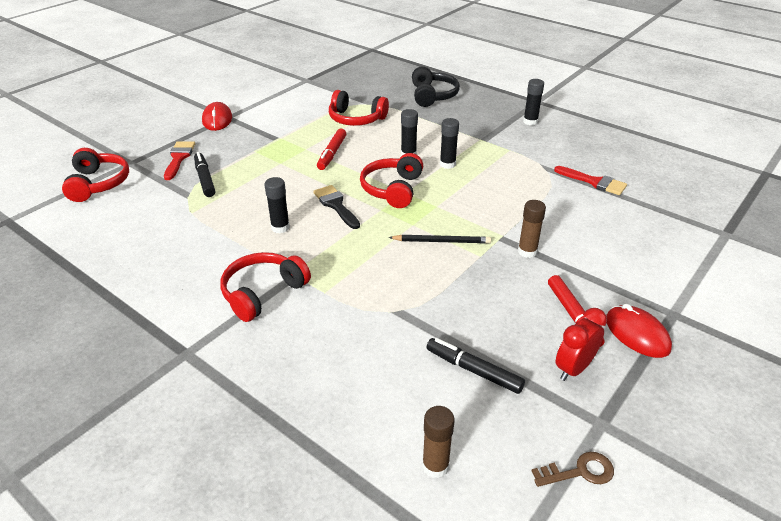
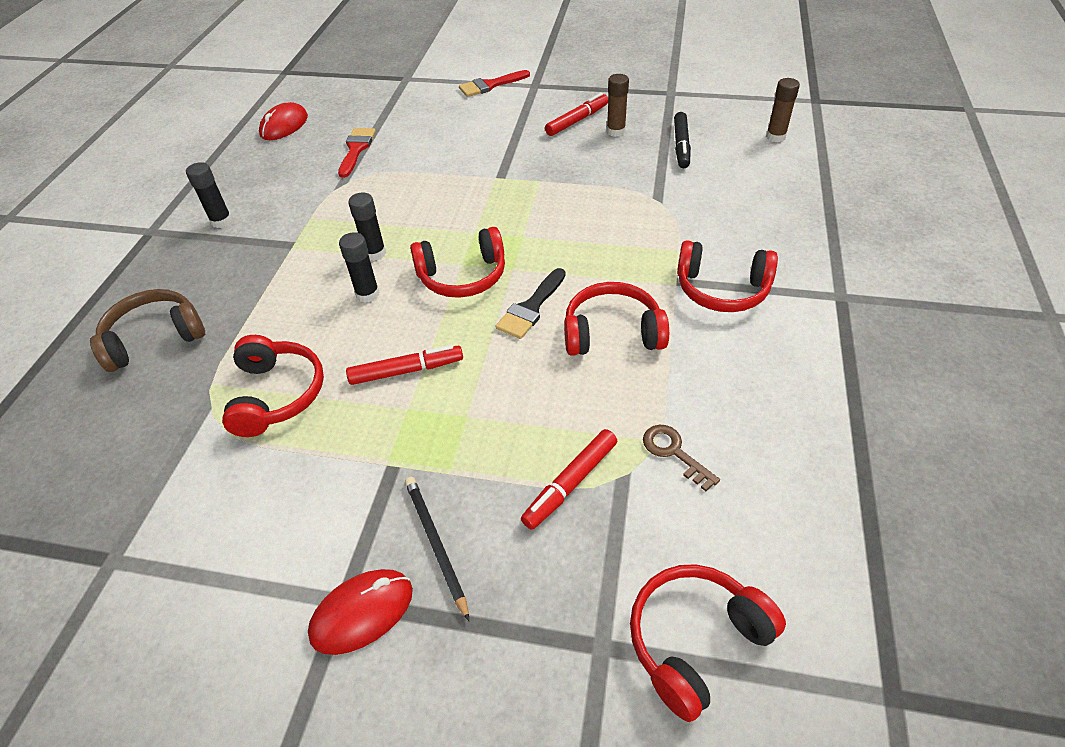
camera: 115 degrees left, 10 degrees up
red brush [164,141,195,180] -> red brush moved to [459,70,530,97]
black marker [194,152,215,197] -> red marker [521,429,617,530]
black glue stick [264,177,290,233] -> red headphones [564,282,669,356]
black pencil [389,235,491,244] -> black pencil moved to [405,477,469,621]
black headphones [412,66,460,107] -> brown headphones [90,289,205,372]
brown glue stick [518,200,546,258] -> brown glue stick moved to [607,74,629,137]
brown key [532,452,614,487] -> brown key moved to [643,425,720,491]
red clock [556,308,607,381] -> none
red mouse [606,304,672,358] -> red mouse moved to [259,102,308,140]

